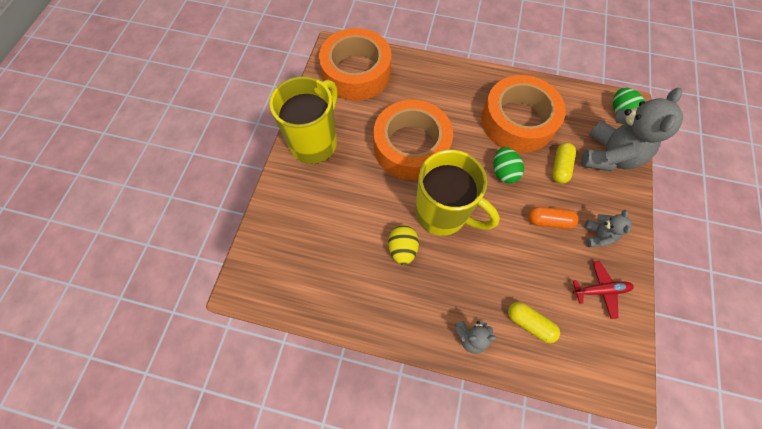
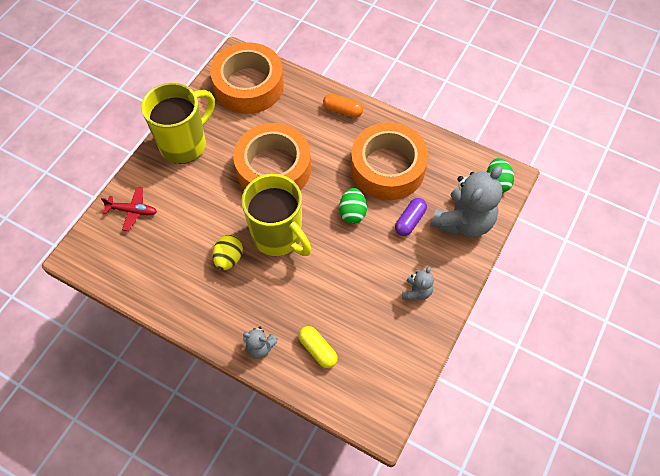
camera: 15 degrees right, 5 degrees down
orange capsule [528,207,579,229] -> orange capsule moved to [323,93,363,118]
yellow capsule [552,143,576,184] -> purple capsule [395,198,427,236]
red plane [573,261,634,319] -> red plane moved to [101,187,157,231]

